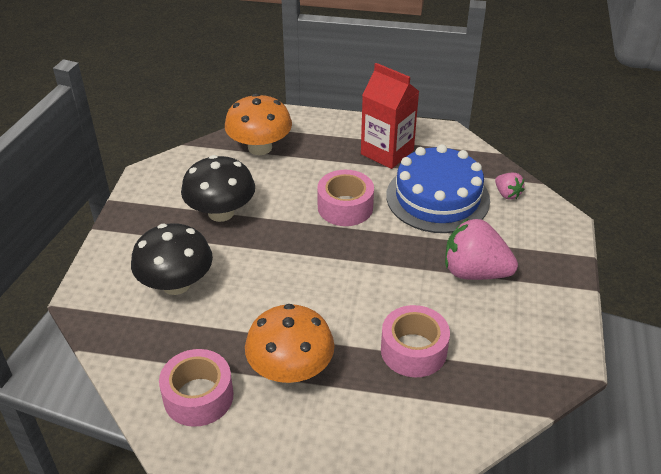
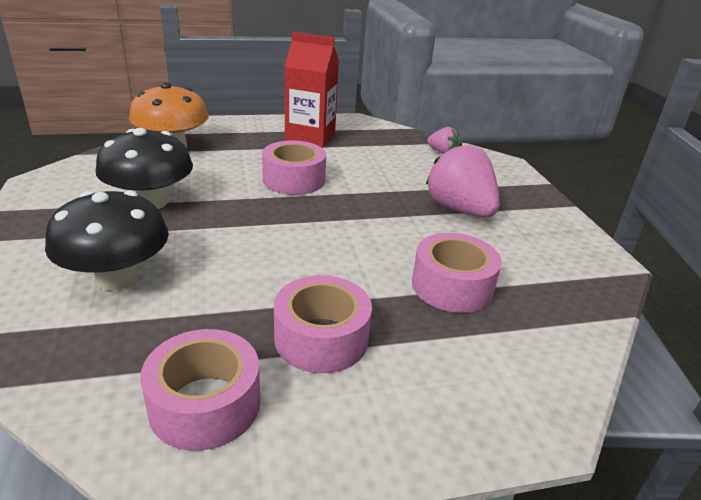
camera: 25 degrees left, 10 degrees down
orange mushroom [245,304,335,383] -> pink tape [274,275,372,373]
blue cake [386,144,490,233] -> none
pink strawberry [445,218,518,280] -> pink strawberry turned 60 degrees clockwise [425,143,500,217]

